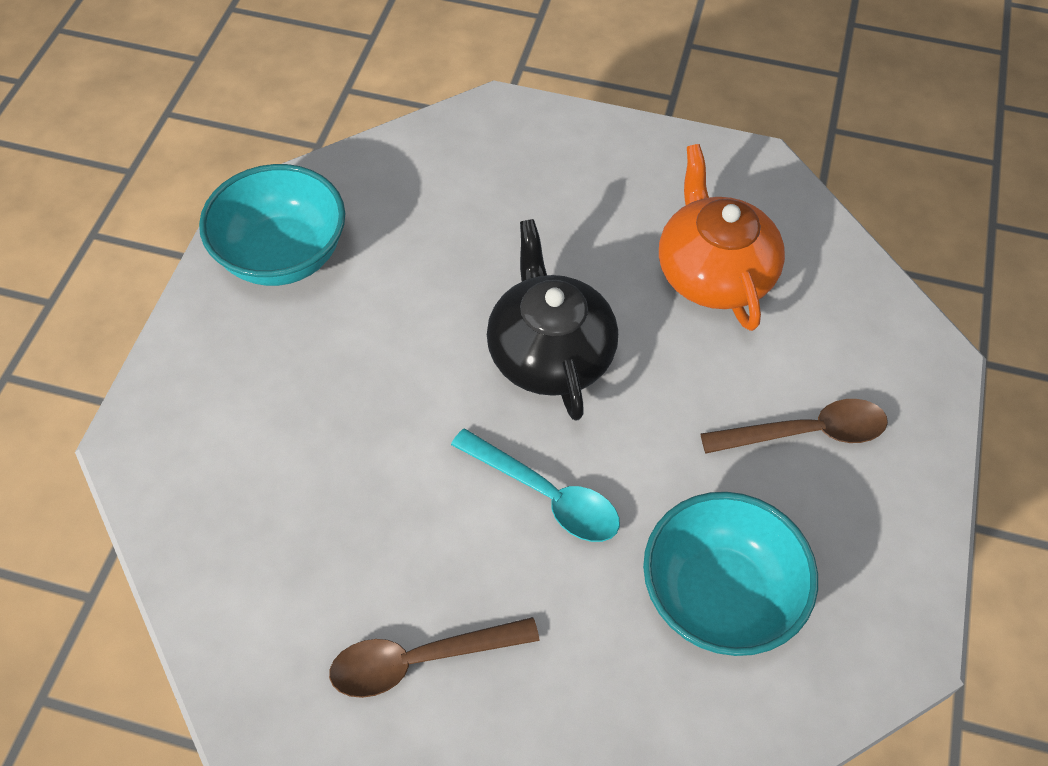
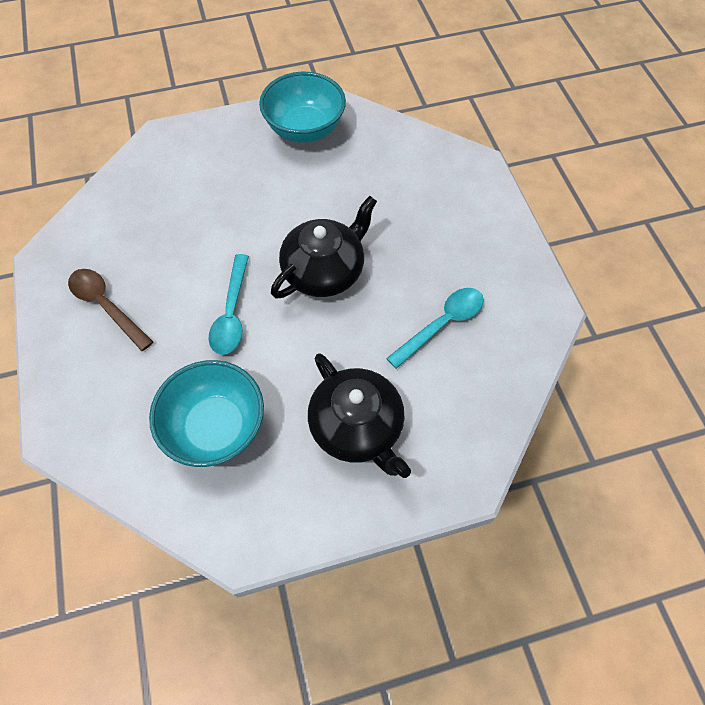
camera: 60 degrees right, 5 degrees up
orange teapot [659,144,785,331] -> turquoise spoon [386,288,484,369]
brown spoon [701,399,888,453] -> black teapot [308,353,411,478]

